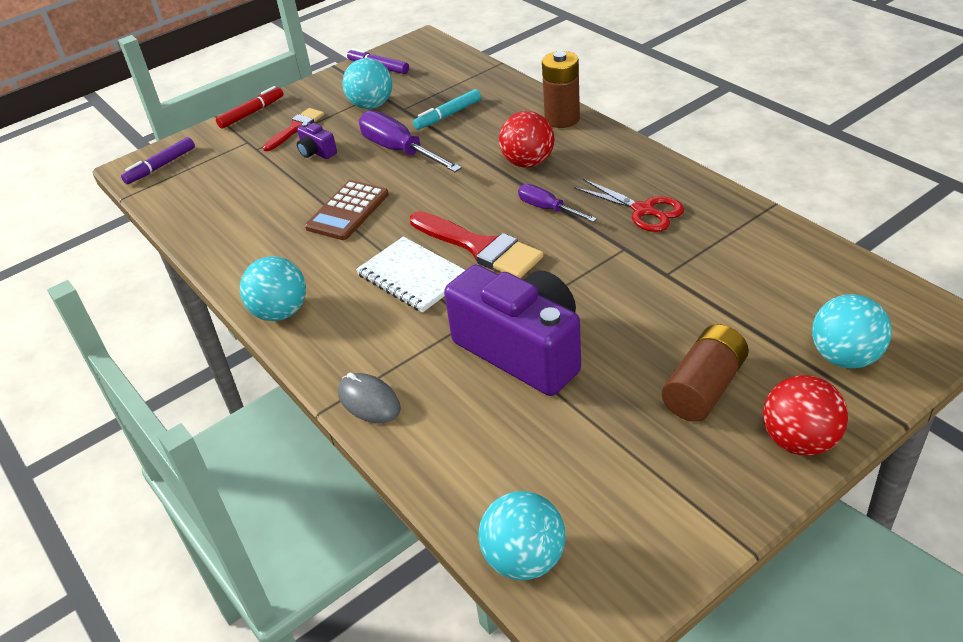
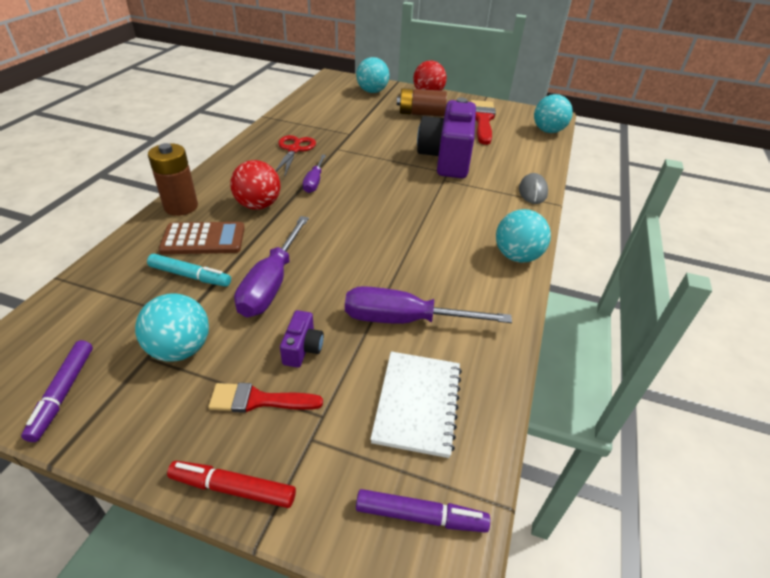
camera: 130 degrees left, 0 degrees up
brown calculator [305,180,389,240] -> brown calculator moved to [159,222,245,254]
white notebook [356,237,465,312] -> white notebook moved to [370,351,462,458]
red brush [410,211,543,278] -> red brush moved to [470,100,496,145]
none -> purple screwdriver [345,286,512,324]

